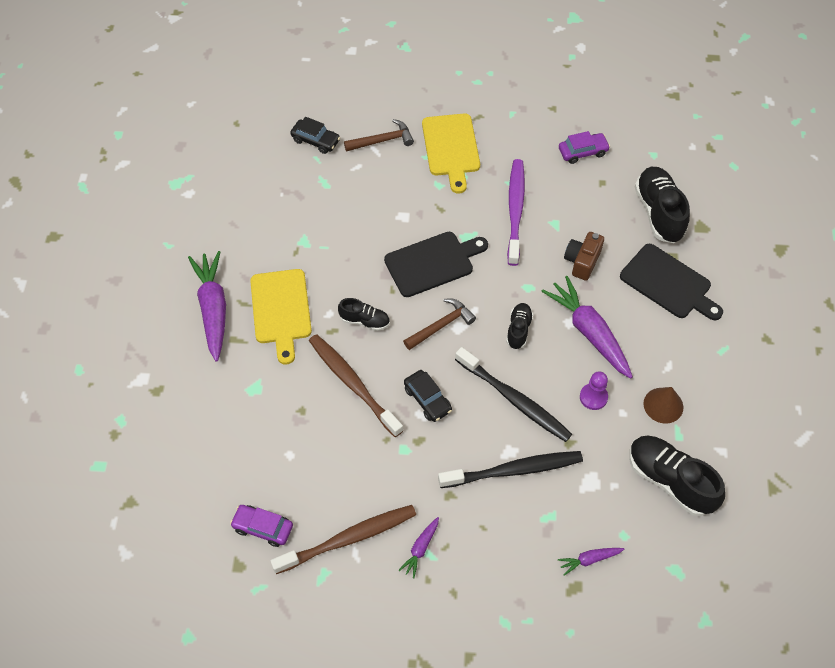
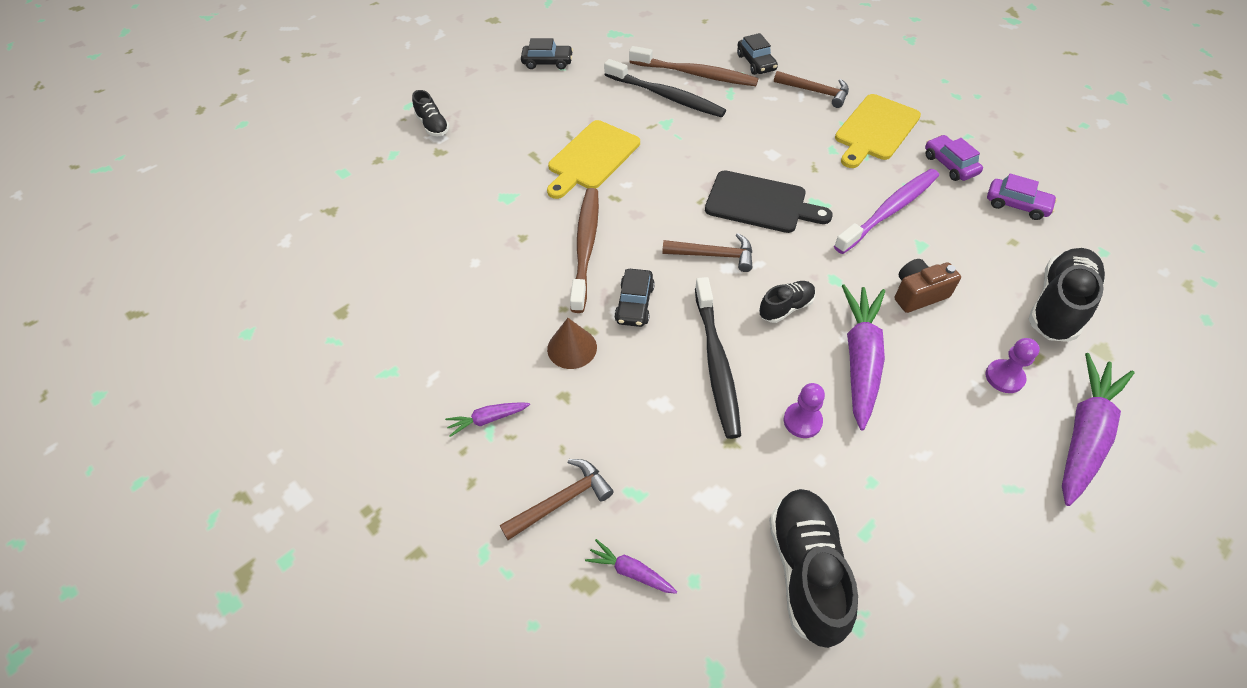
camera: 45 degrees right, 5 degrees down
purple carrot [188,251,226,362] -> purple carrot moved to [1062,353,1135,506]
purple car [230,505,293,547] -> purple car moved to [925,135,983,181]
brown toothbrush [270,505,416,574] -> brown toothbrush moved to [629,46,758,86]
black shoe [338,298,390,331] -> black shoe moved to [412,90,449,136]
black toothbrush [438,451,583,488] -> black toothbrush moved to [604,59,726,117]
black cutting board [620,244,723,320] -> purple pawn [985,338,1040,393]
brown cone [644,387,683,424] -> brown cone moved to [547,318,597,369]
none -> brown hammer [500,459,614,540]
none -> black car [521,38,573,69]

